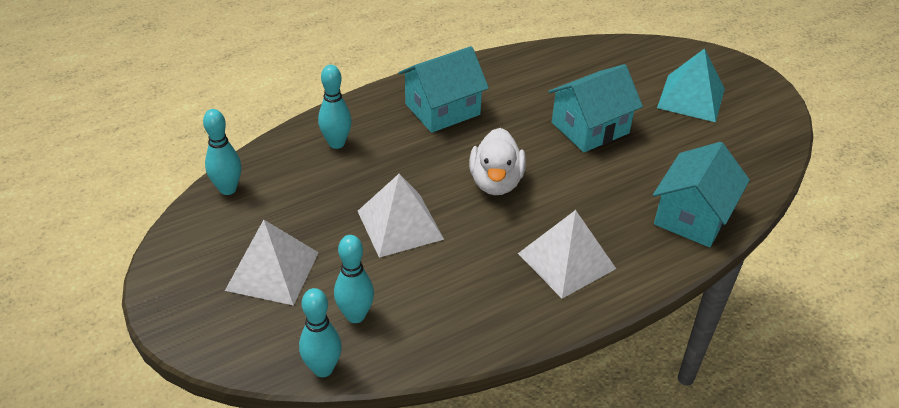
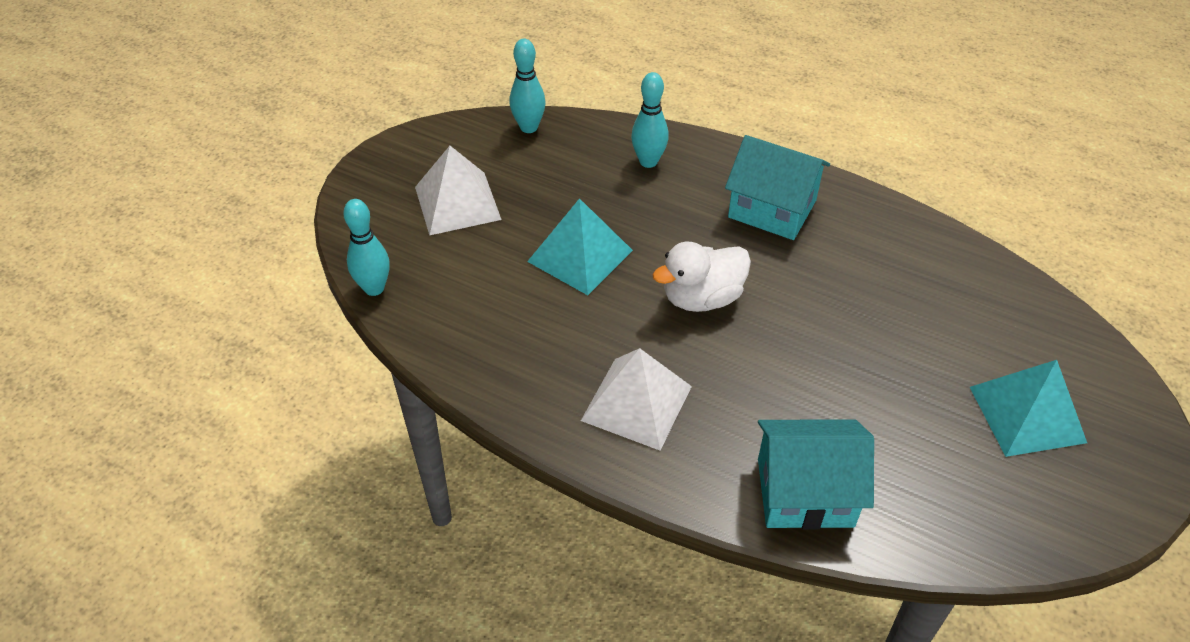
camera: 60 degrees right, 5 degrees up
turquoise bowling pin [334,235,374,323] -> none
white pyramid [358,174,444,258] -> turquoise pyramid [527,198,633,295]
turquoise house [548,64,643,152] -> none

